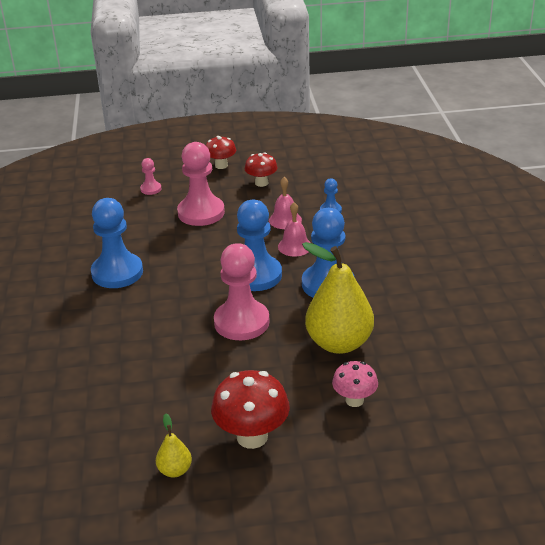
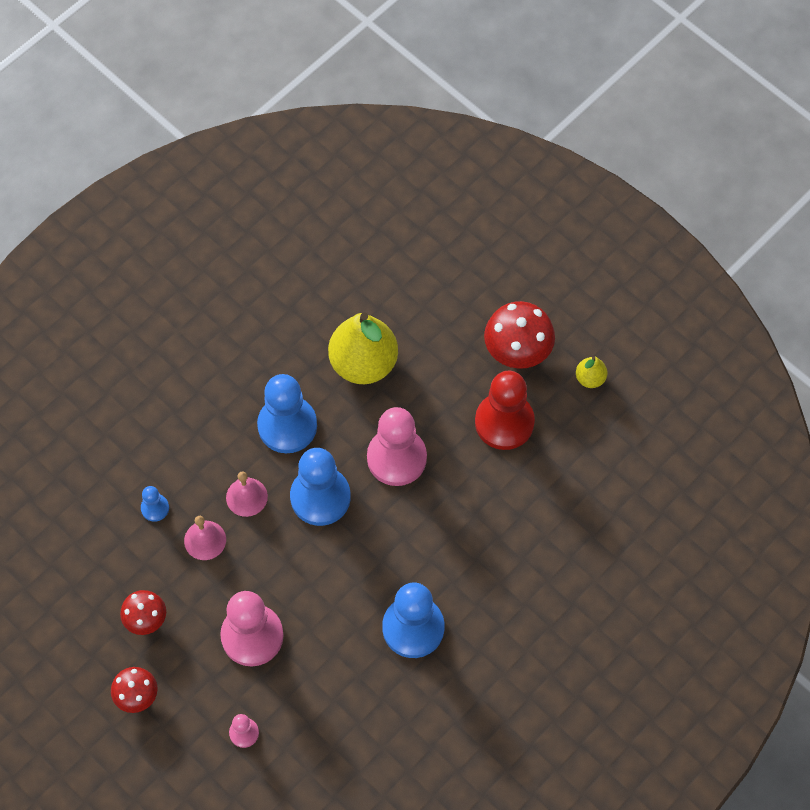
camera: 130 degrees left, 30 degrees up
pink mushroom [332,361,378,407] -> none
none -> red pawn [475,371,535,450]

